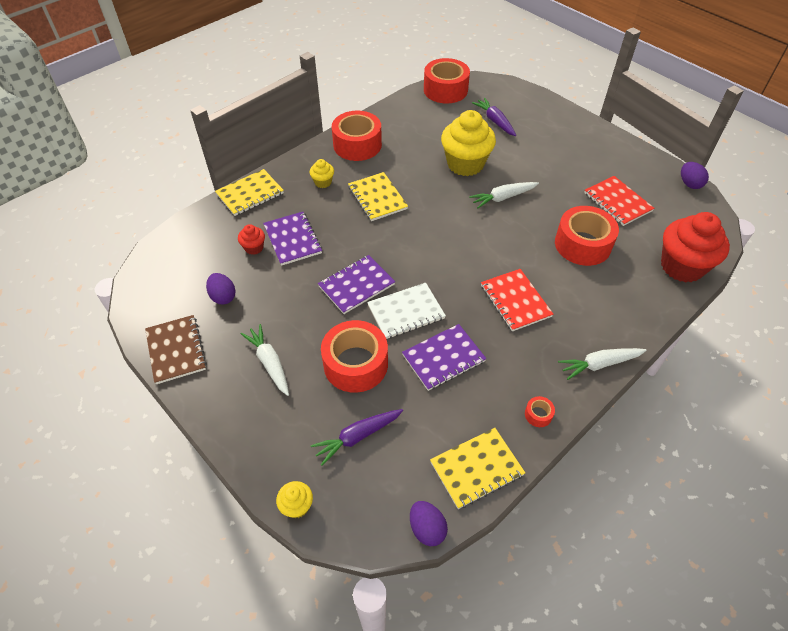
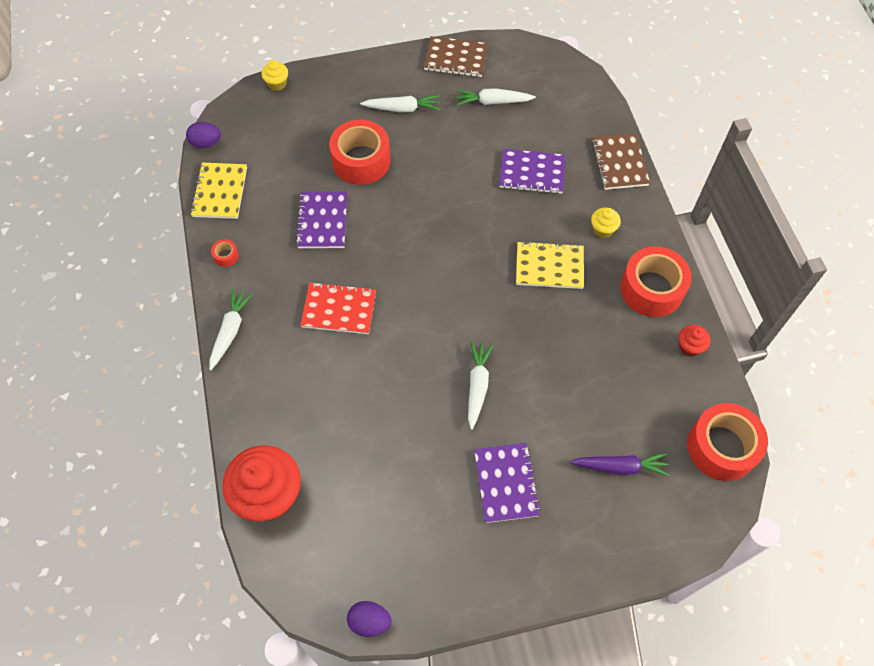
camera: 120 degrees right, 10 degrees up
purple egg [206,273,236,304] -> white carrot [456,88,536,106]
yellow notebook [215,169,284,216] -> brown notebook [592,133,650,190]
red cupcake [238,224,265,255] -> red cupcake moved to [679,325,711,357]
purple carrot [310,409,403,466] -> none
purple notebook [318,255,395,314] -> purple notebook moved to [474,443,541,523]
white notebook [367,283,446,339] -> none
yellow cupcake [441,110,496,176] -> none
red tape [555,206,619,266] -> none
red notebook [584,176,654,226] -> none

